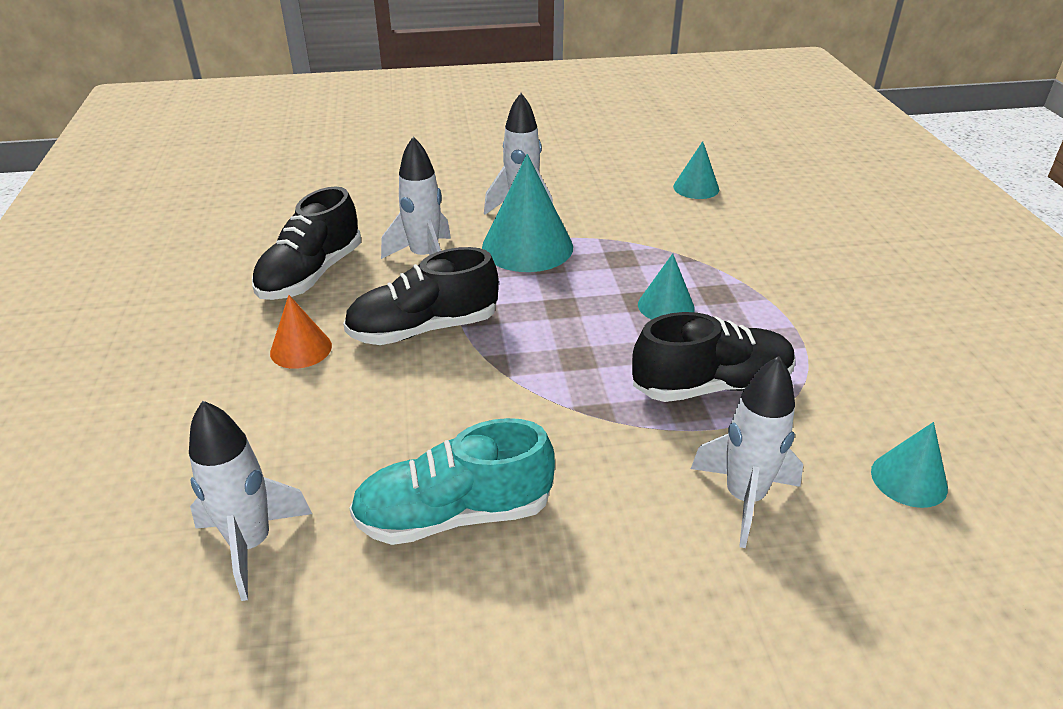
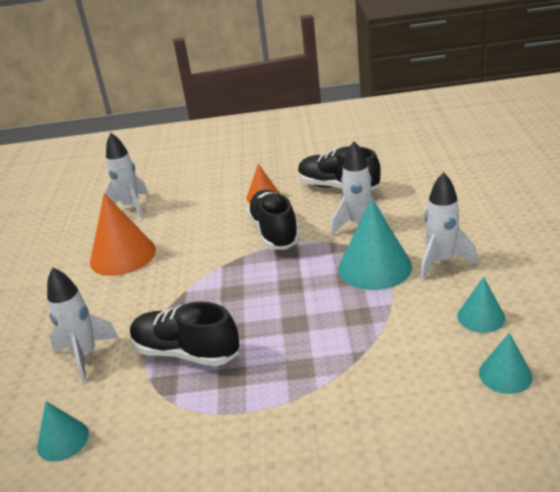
camera: 100 degrees right, 5 degrees down
turquoise shoe [349,418,555,545] -> orange cone [90,193,156,276]
black shoe [632,312,795,402] -> black shoe turned 120 degrees clockwise [130,301,239,367]
turquoise cone [638,254,695,320] -> turquoise cone moved to [457,277,505,333]

